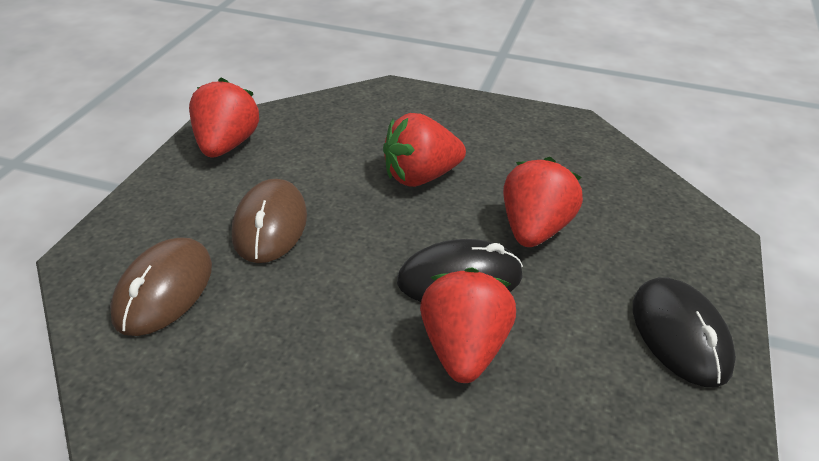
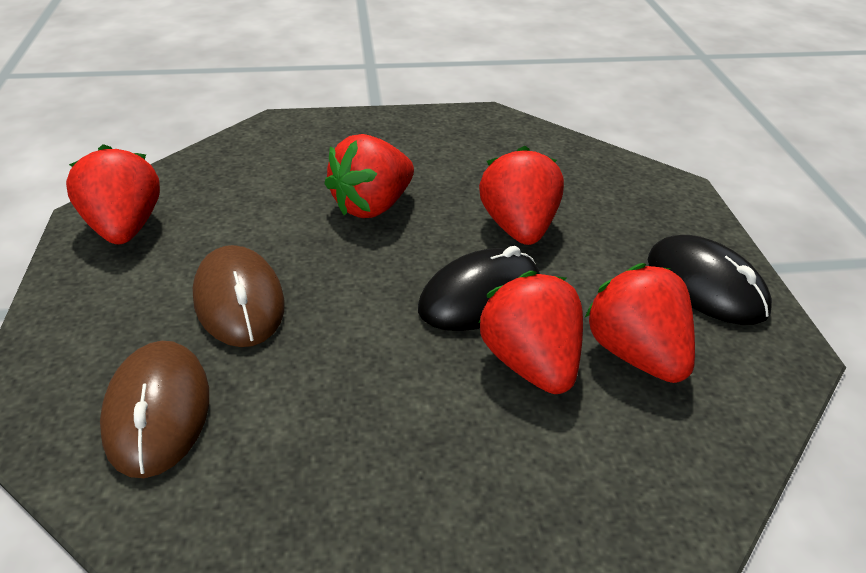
camera: 25 degrees left, 0 degrees up
none -> red strawberry [584,263,695,383]

